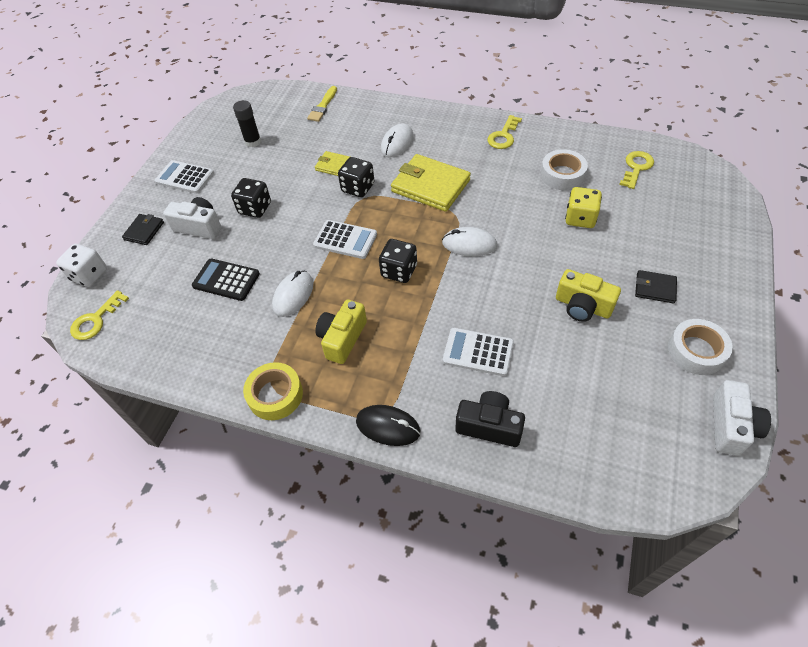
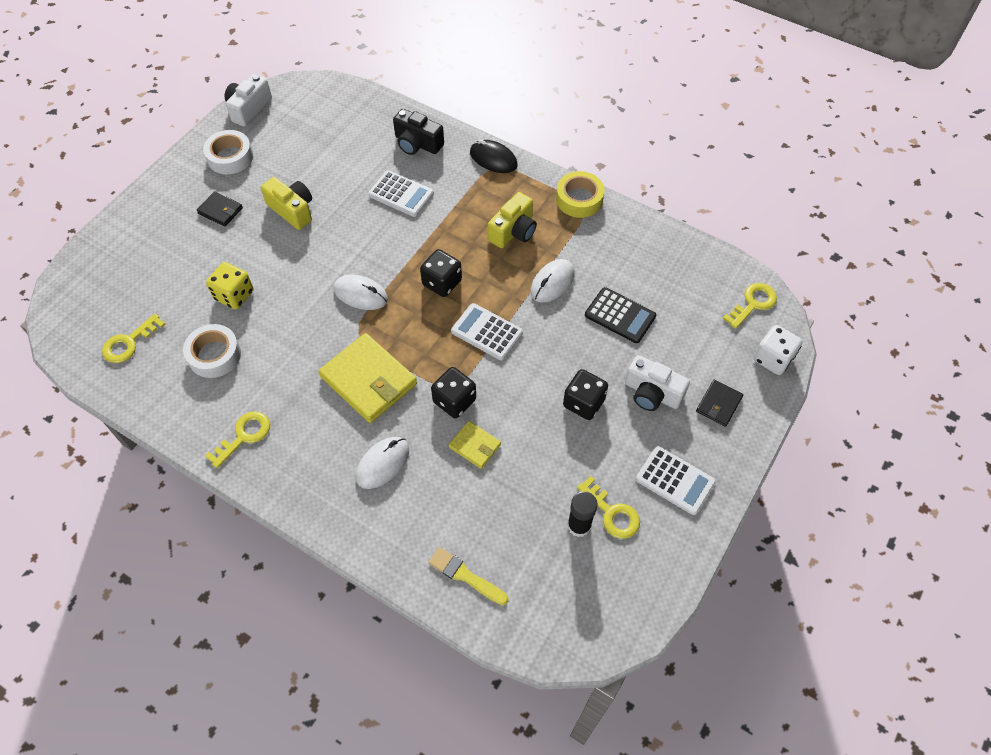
camera: 170 degrees left, 5 degrees up
yellow brush [307,86,337,122] -> yellow brush turned 90 degrees counterclockwise [428,547,508,605]
none -> yellow key [577,476,640,539]

